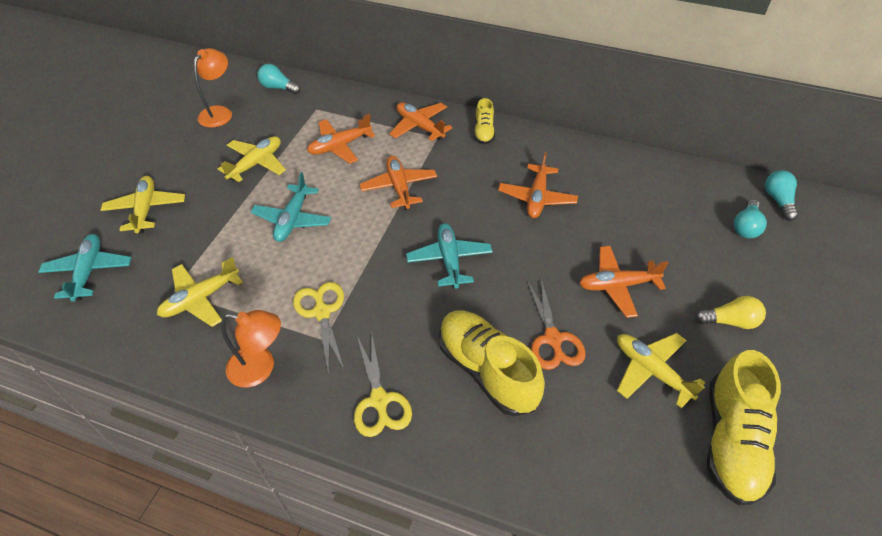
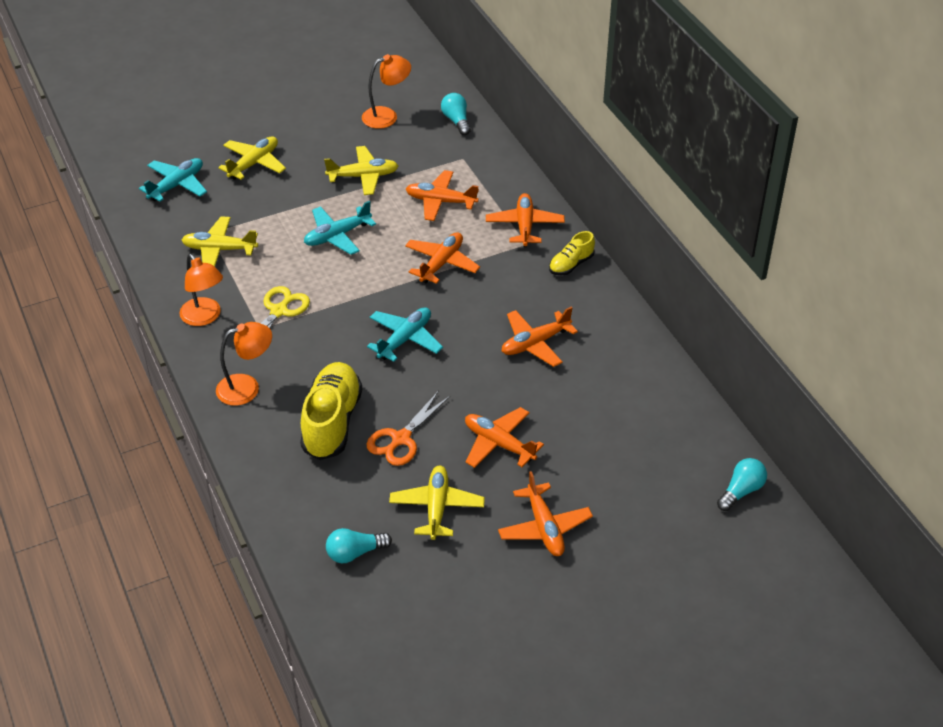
camera: 45 degrees right, 5 degrees down
yellow scissors [354,330,412,437] -> orange lamp [216,322,272,406]
yellow light bulb [695,296,766,329] -> orange plane [498,471,593,556]
yellow shoe [707,350,781,505] -> none
turquoise light bulb [734,199,767,239] -> turquoise light bulb moved to [326,528,392,563]

